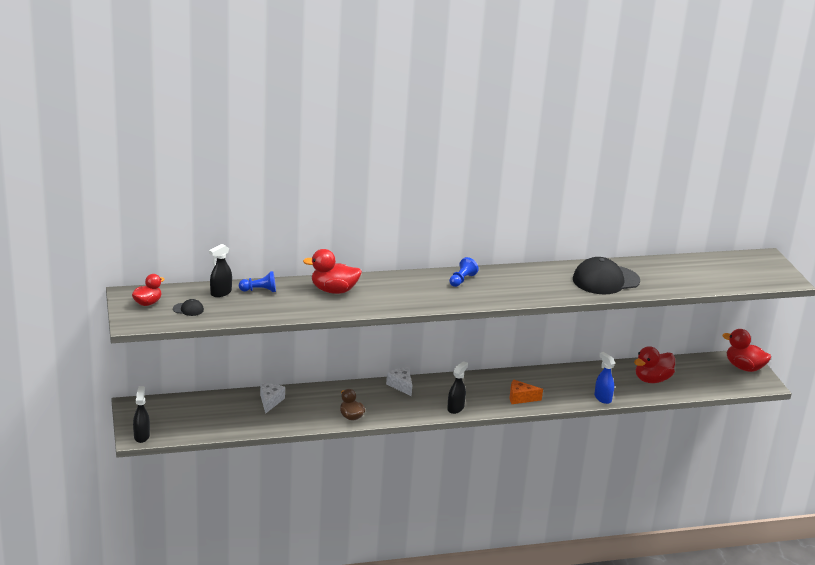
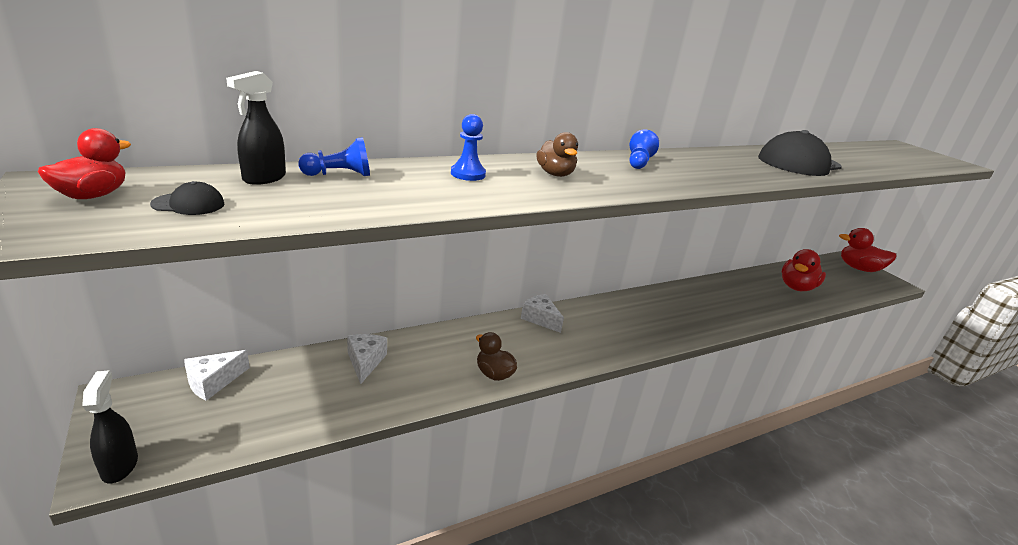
camera: 15 degrees left, 0 degrees up
red duck [303,249,362,294] -> blue pawn [451,114,486,181]
black spray bottle [447,361,468,414] -> none
orange cheese [510,380,543,404] -> none
blue spray bottle [594,352,615,404] -> none
none -> white cheese [184,350,250,401]
none -> brown duck [536,132,578,177]

